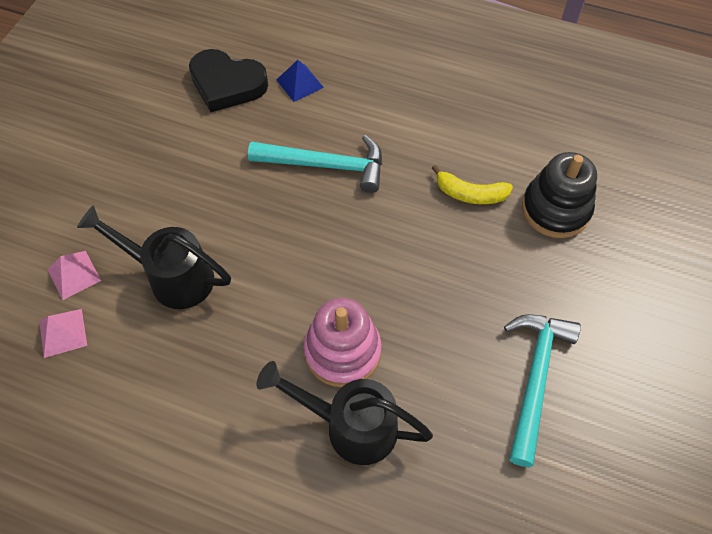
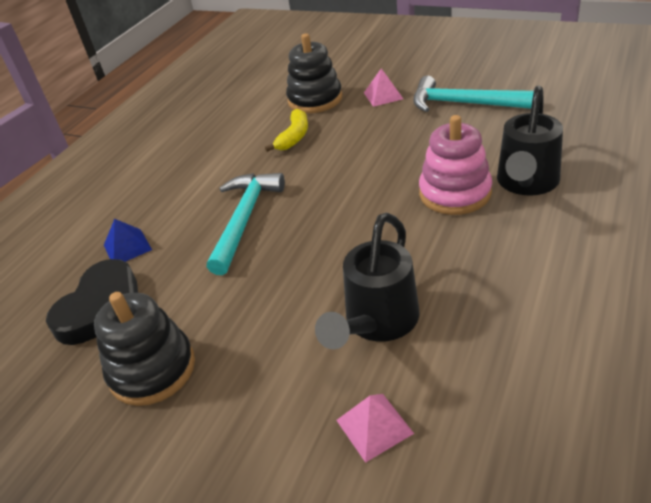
camera: 80 degrees left, 20 degrees down
pink pyramid [39,309,87,358] -> pink pyramid moved to [364,68,403,107]
none -> black stacking toy [94,292,195,406]

